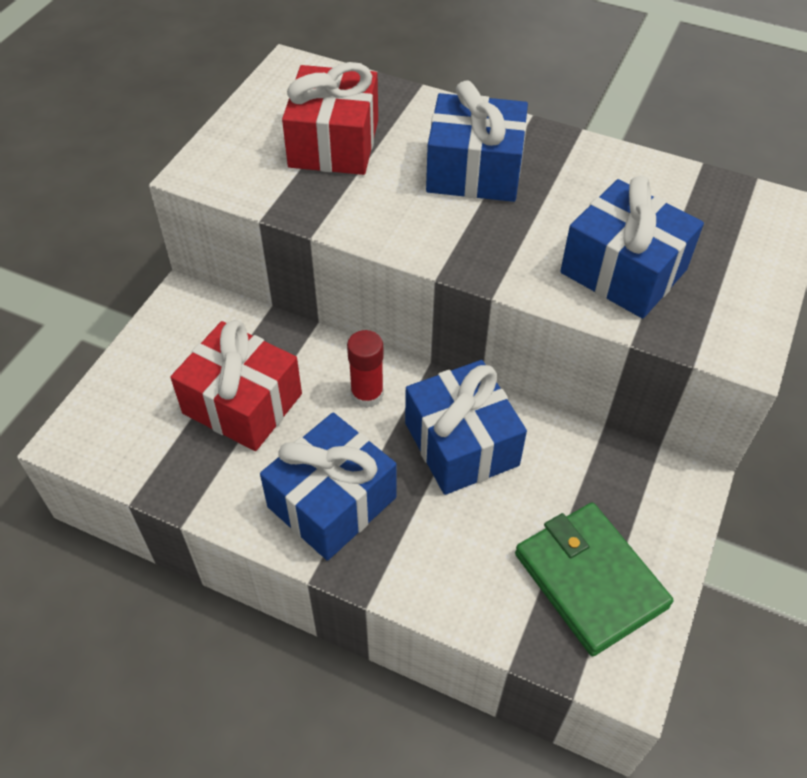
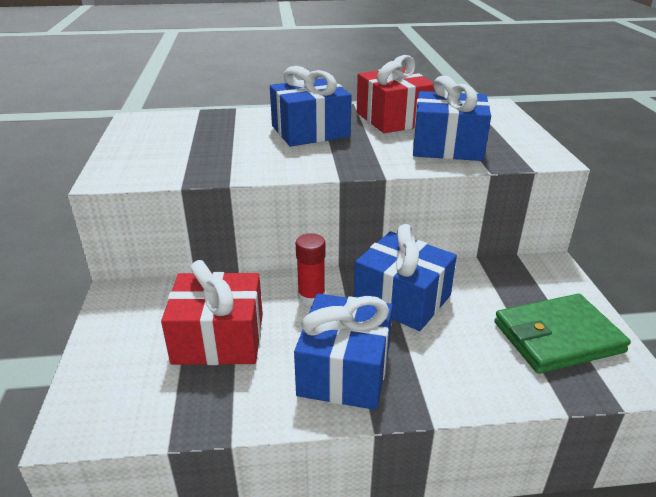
camera: 30 degrees left, 20 degrees down
red gift [282,62,378,175] -> red gift moved to [357,55,435,133]
green wallet [515,502,673,656] -> green wallet turned 45 degrees counterclockwise [494,294,631,374]

